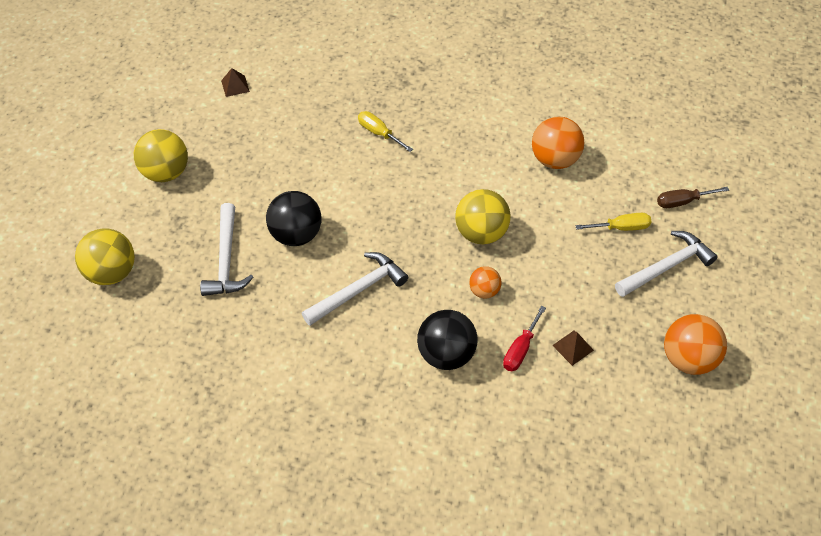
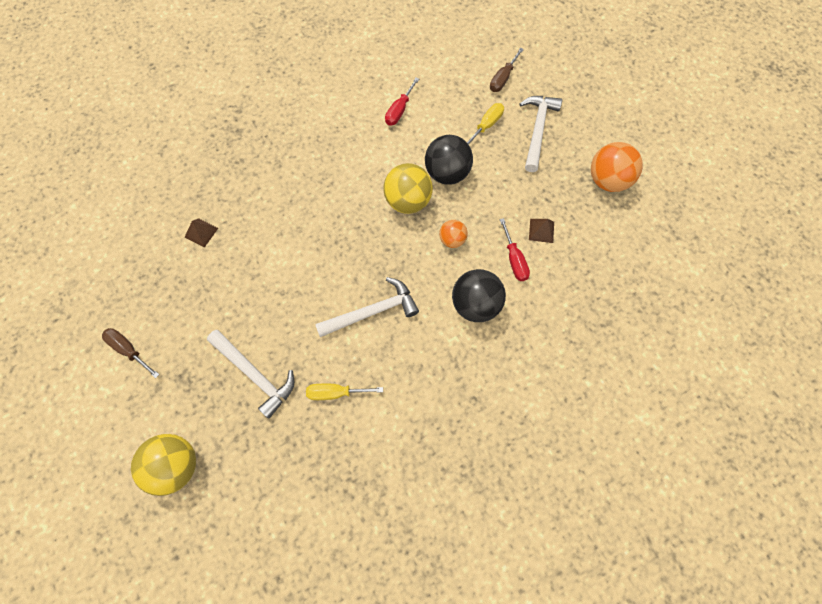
camera: 45 degrees left, 15 degrees up
yellow ball [134,129,188,182] -> brown screwdriver [102,328,159,378]
brown pyramid [221,68,250,97] -> brown pyramid moved to [185,218,218,248]
black ball [266,191,322,246] -> black ball moved to [425,135,473,185]
white hammer [302,252,408,326] -> white hammer turned 60 degrees clockwise [315,277,419,337]
yellow screwdriver [358,111,413,152] -> yellow screwdriver moved to [306,384,383,400]
orange ball [532,117,584,169] -> red screwdriver [385,77,419,125]

